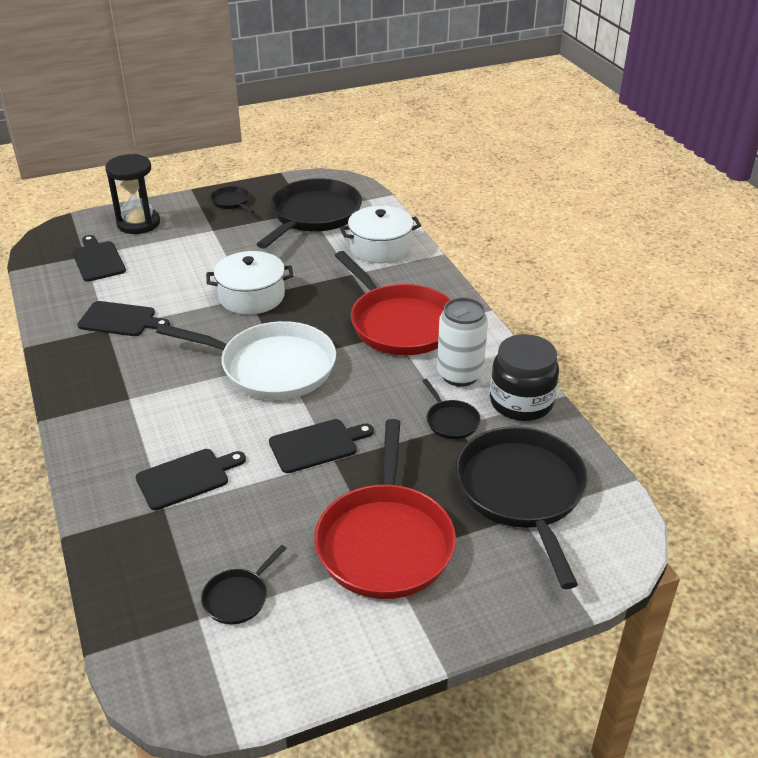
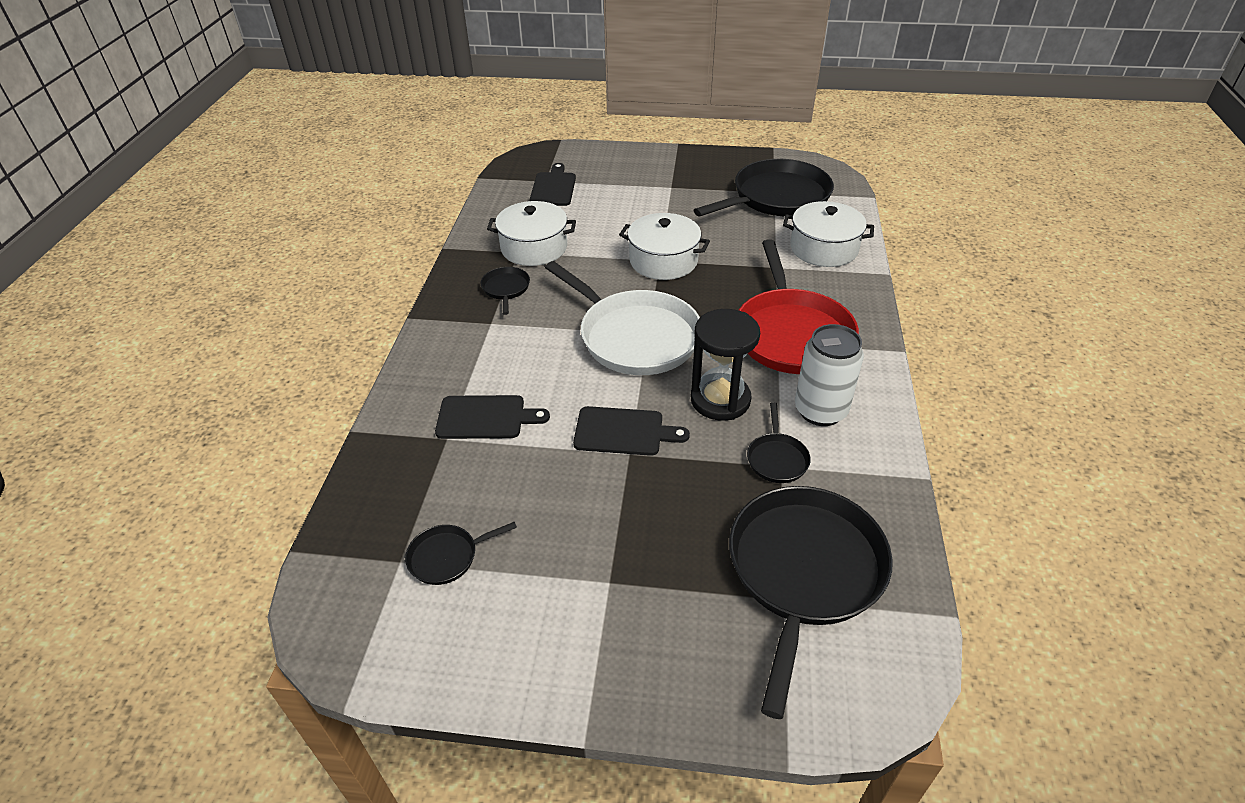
camera: 30 degrees right, 5 degrees up
black cutting board [78,301,170,336] -> white pot [487,201,576,266]
black hourglass [105,154,160,234] -> black hourglass moved to [691,309,760,421]
black pan [210,186,255,213] -> black pan moved to [481,267,530,315]
red pan [314,419,456,599] -> none
black jar [490,334,559,421] -> none

